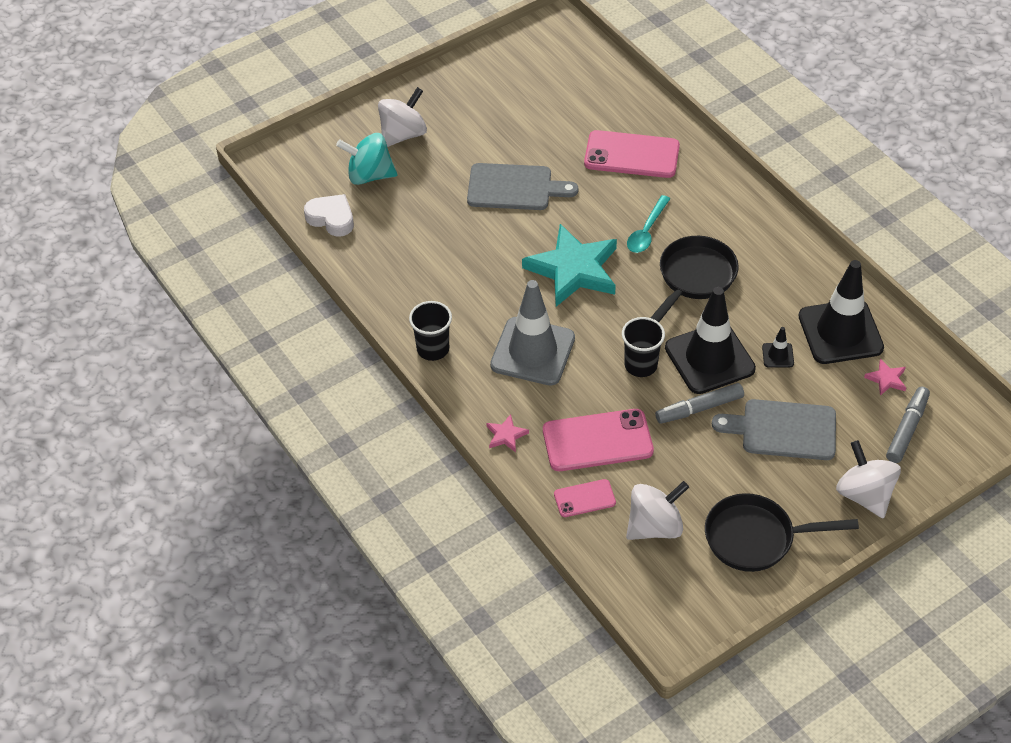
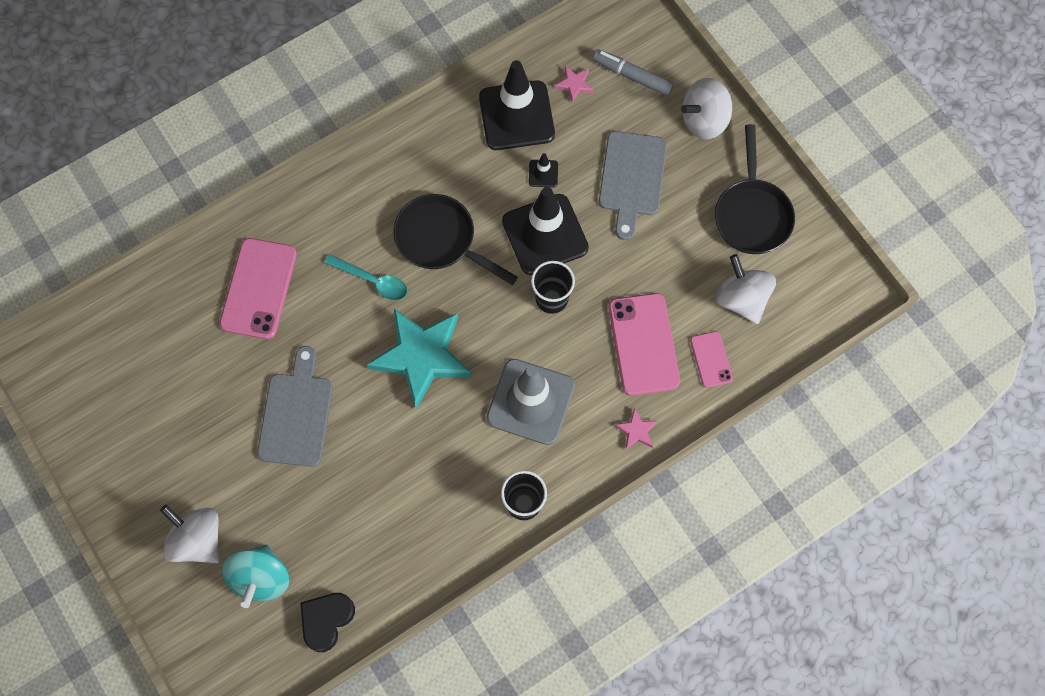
camera: 90 degrees left, 20 degrees up
white heart [304,194,354,237] -> black heart [300,593,355,652]
grey marker [655,383,744,424] -> none

